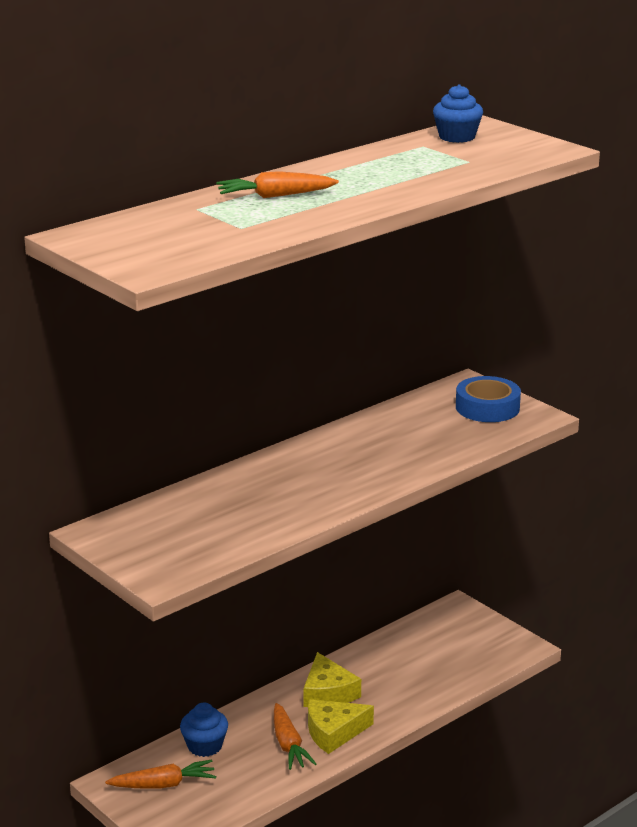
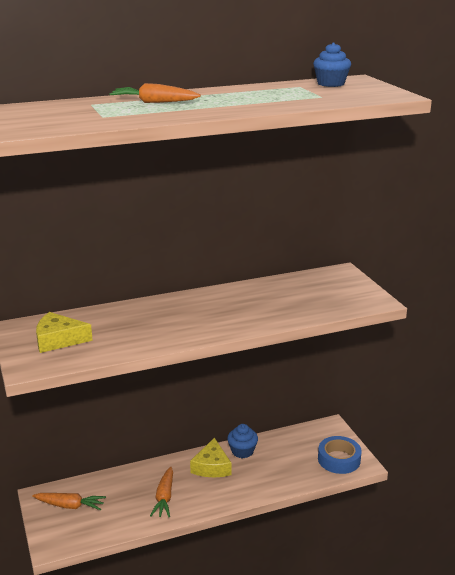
camera: 20 degrees right, 0 degrees up
blue cupcake [180,703,228,757] -> blue cupcake moved to [227,424,258,458]
yellow cheese [308,699,374,754] -> yellow cheese moved to [36,312,93,353]
blue tape [456,376,521,422] -> blue tape moved to [318,436,362,474]

